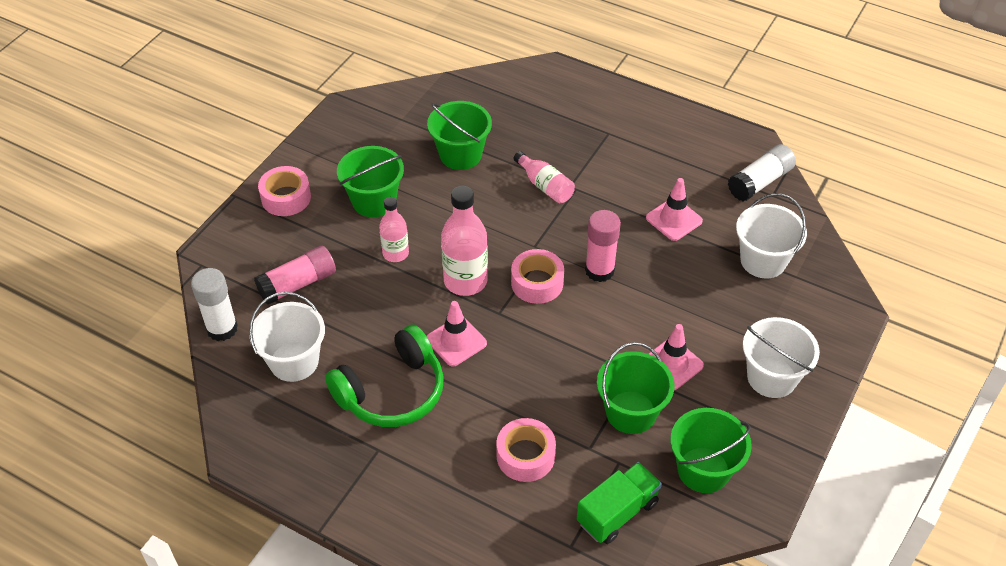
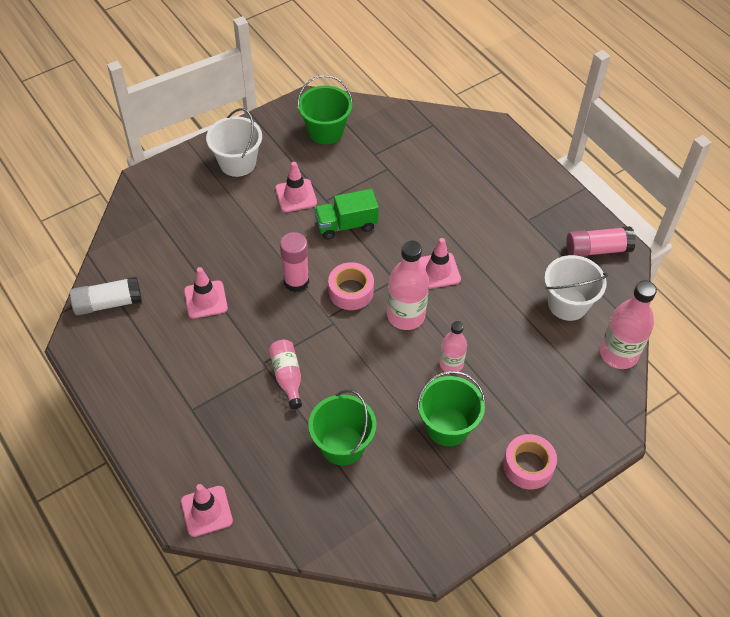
camera: 155 degrees left, 5 degrees up
white glue stick [191,268,238,341] -> pink bottle [600,280,657,369]
pink glue stick [254,246,336,305] -> pink glue stick moved to [566,226,636,257]
green headphones [325,324,444,427] -> none
pink tape [496,418,556,482] -> none
green truck [577,462,662,544] -> green truck moved to [314,189,379,240]
green bucket [597,342,675,434] -> none
white bucket [736,194,807,278] -> none
none -> pink traffic cone [181,484,233,537]

